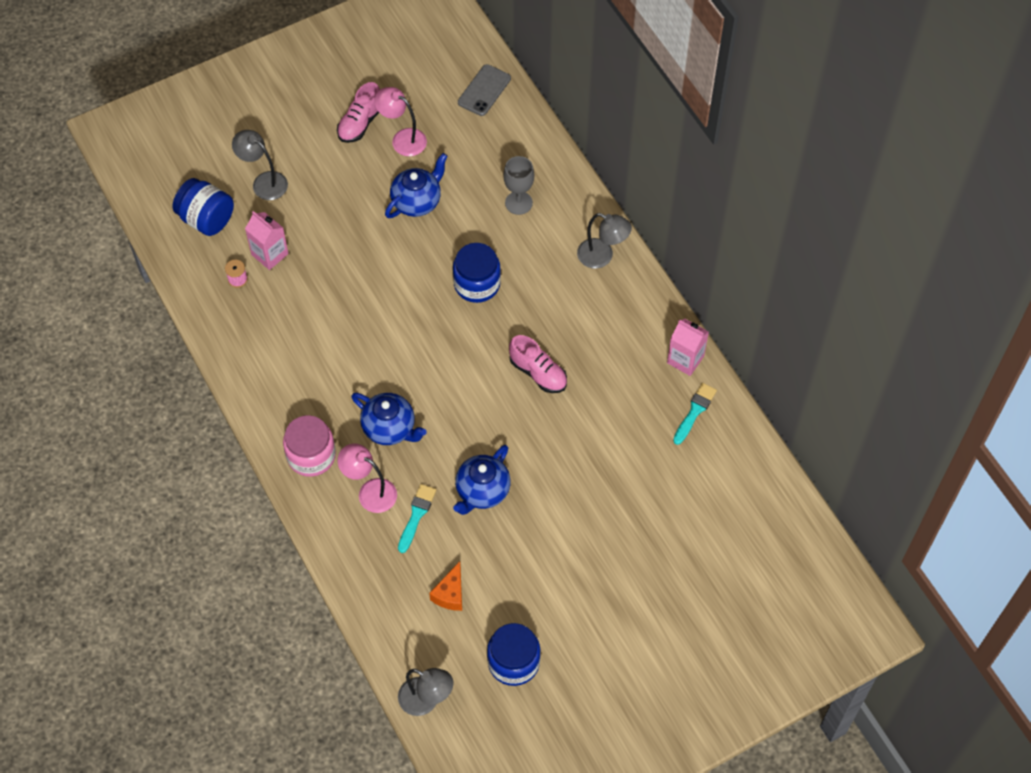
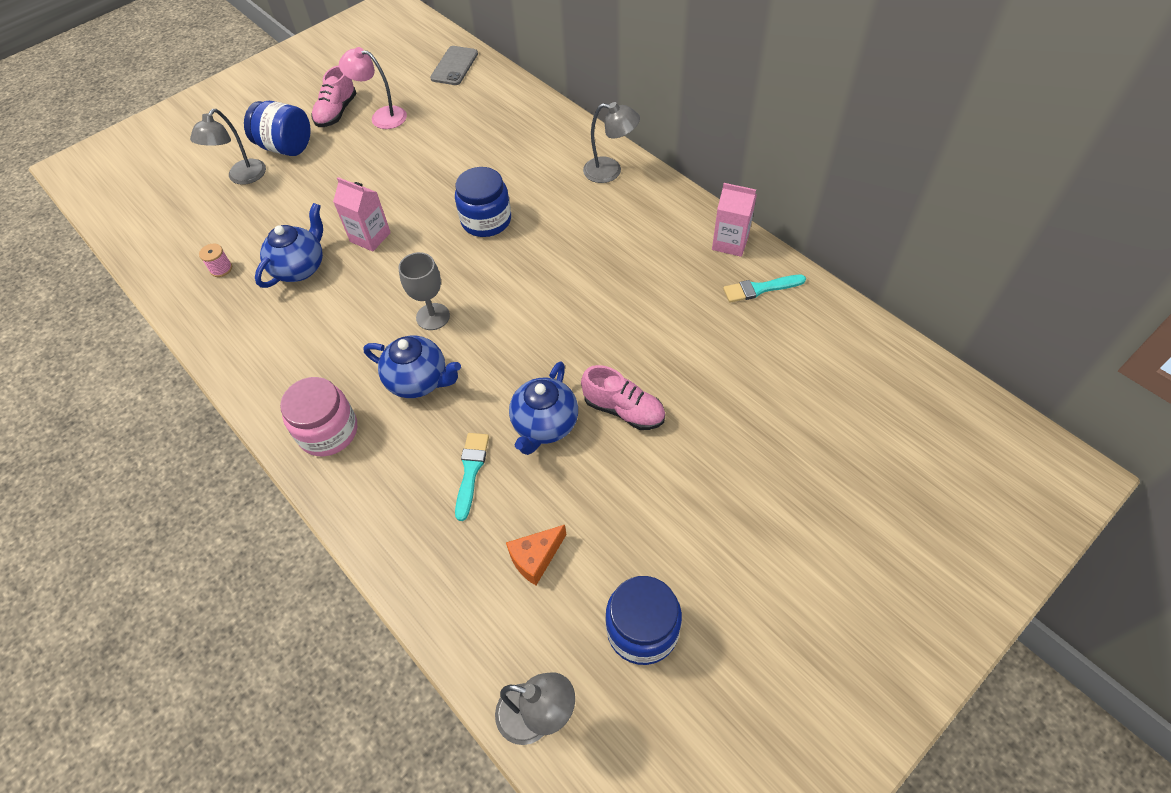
camera: 10 degrees left, 5 degrees down
blue jar [173,178,234,236] -> blue jar moved to [244,101,311,156]
grey lamp [232,130,288,200] -> grey lamp turned 90 degrees counterclockwise [190,109,266,185]
pink carton [245,211,289,270] -> pink carton moved to [333,177,391,252]
pink lamp [338,443,397,513] -> none
blue teapot [385,153,448,218] -> blue teapot moved to [255,203,323,288]
orange cheese [429,561,462,611] -> orange cheese turned 45 degrees clockwise [506,525,566,585]
grey goblet [503,156,534,215] -> grey goblet moved to [399,252,450,330]
pink shoe [509,335,567,393] -> pink shoe moved to [581,365,665,430]
turquoise brush [673,383,717,445] -> turquoise brush turned 120 degrees counterclockwise [723,275,806,303]

